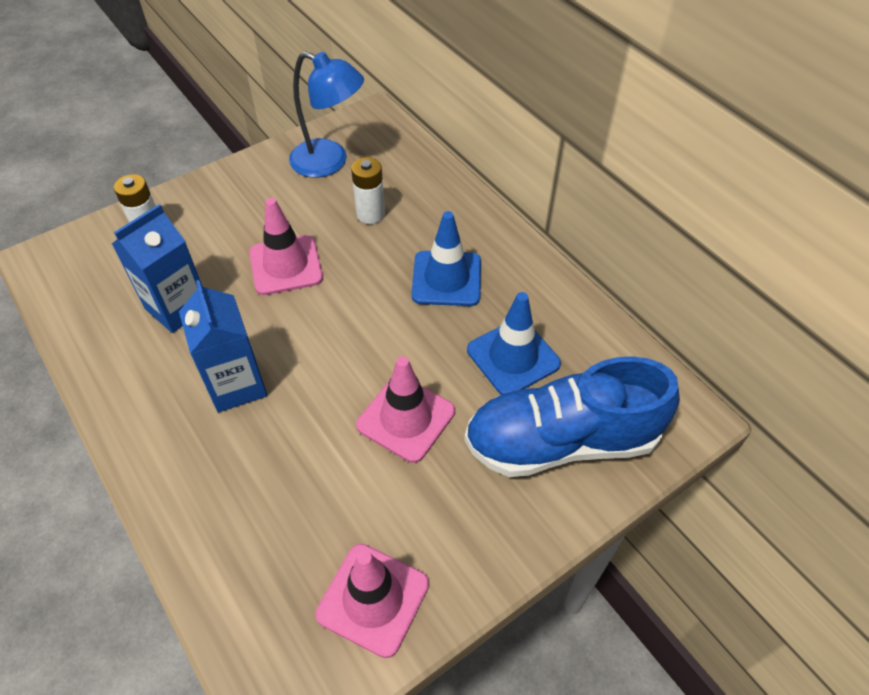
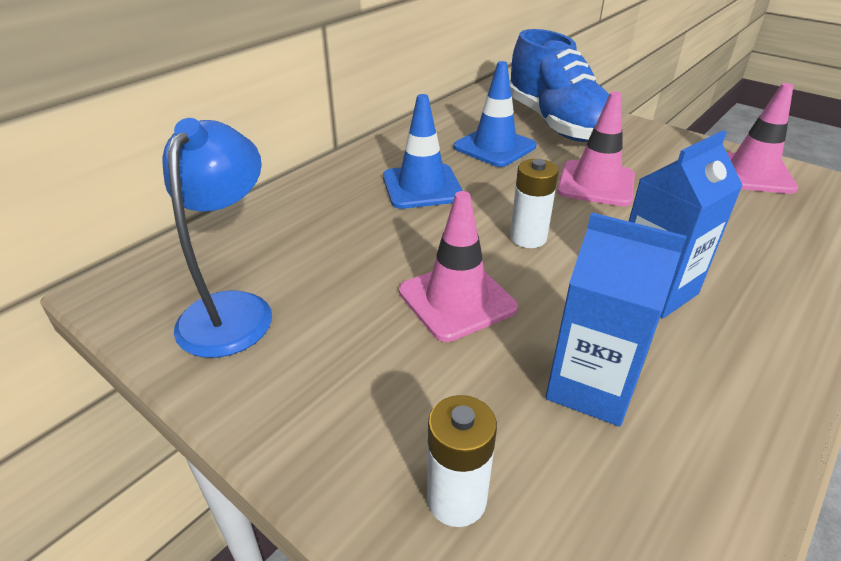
camera: 105 degrees left, 15 degrees down
white battery [351,157,385,224] -> white battery moved to [510,159,559,248]

